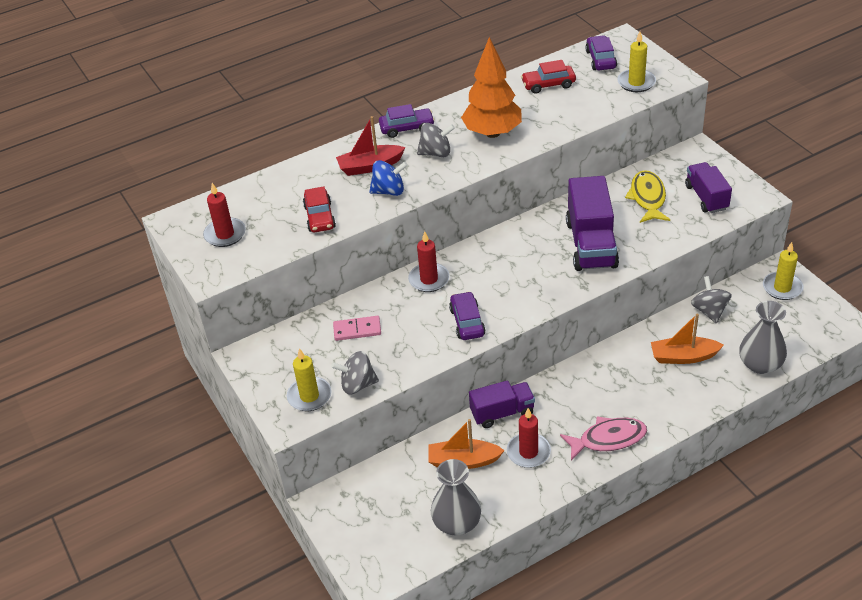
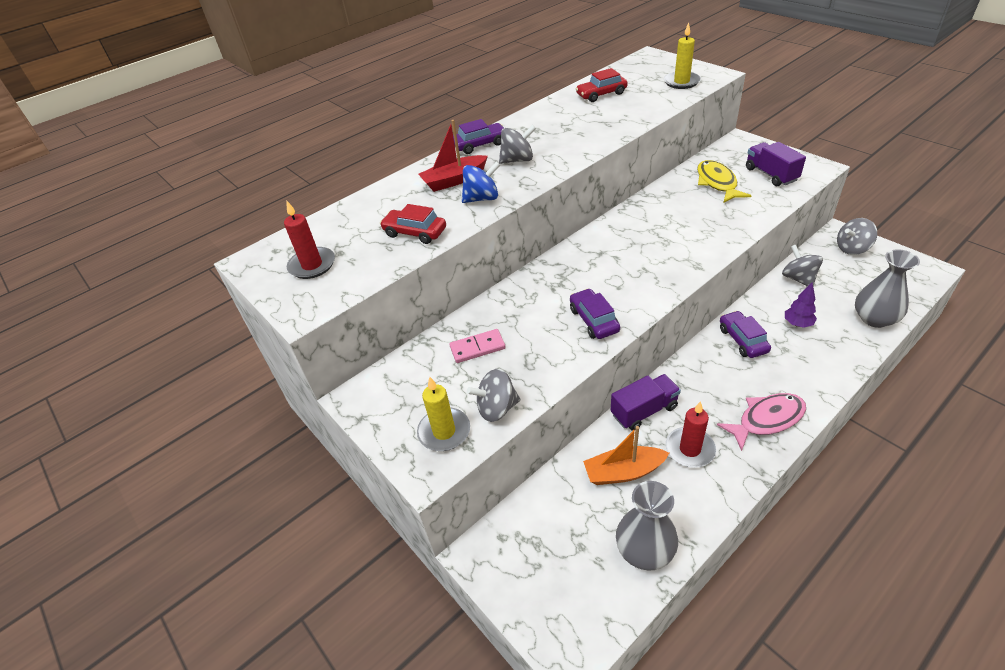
camera: 10 degrees left, 0 degrees up
red car [303,186,336,233] -> red car turned 135 degrees clockwise [380,204,446,244]
red candle [408,231,450,292] -> none
orange tree [461,37,522,138] -> none
purple truck [566,176,619,271] -> none
purple car [585,35,617,70] -> purple car moved to [720,311,771,358]
orange boat [651,313,724,364] -> purple tree [785,283,817,328]
yellow candle [763,242,804,300] -> grey spinning top [837,218,877,255]

